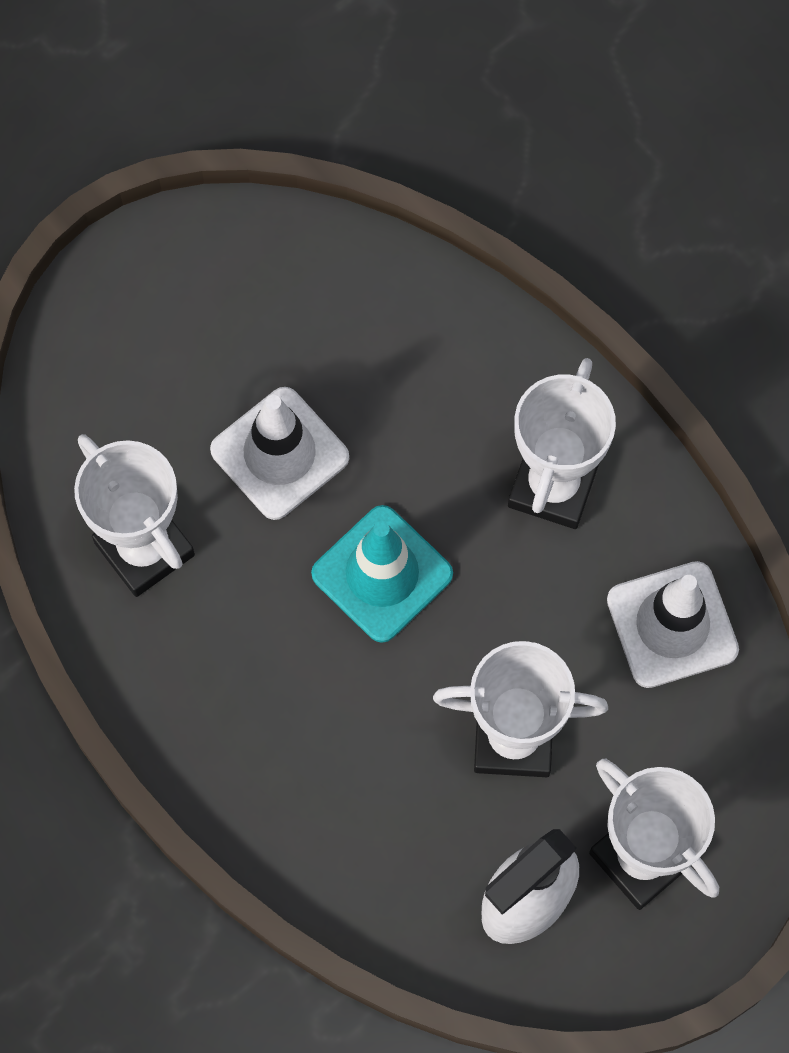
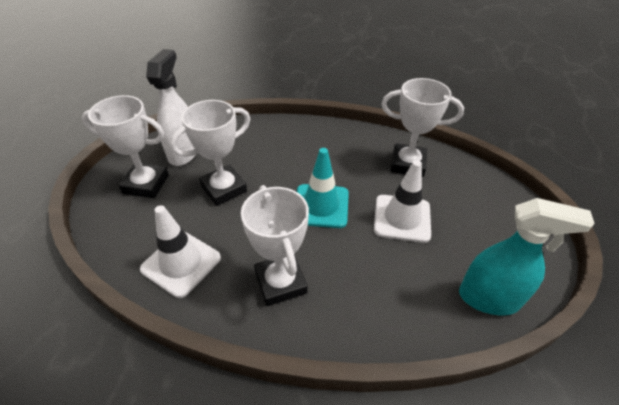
camera: 140 degrees right, 25 degrees down
none -> turquoise spray bottle [459,198,595,315]

